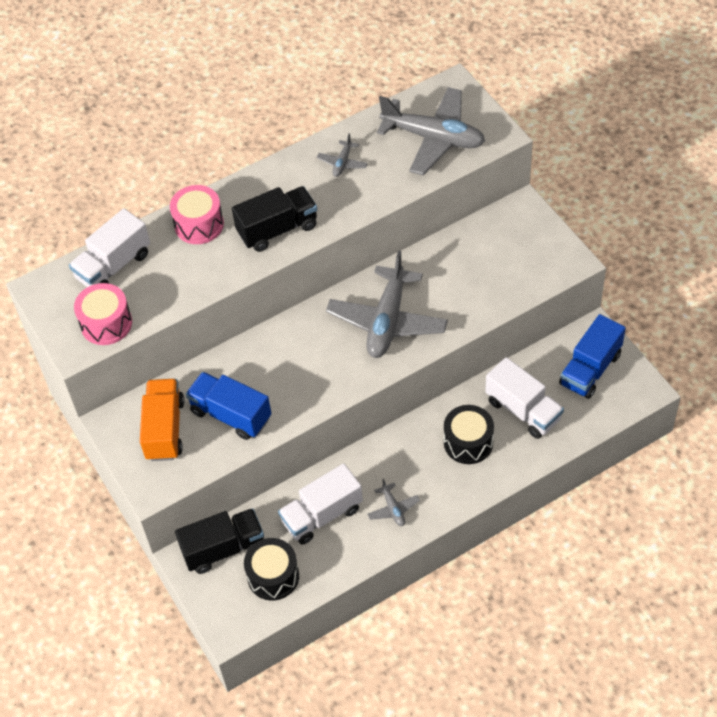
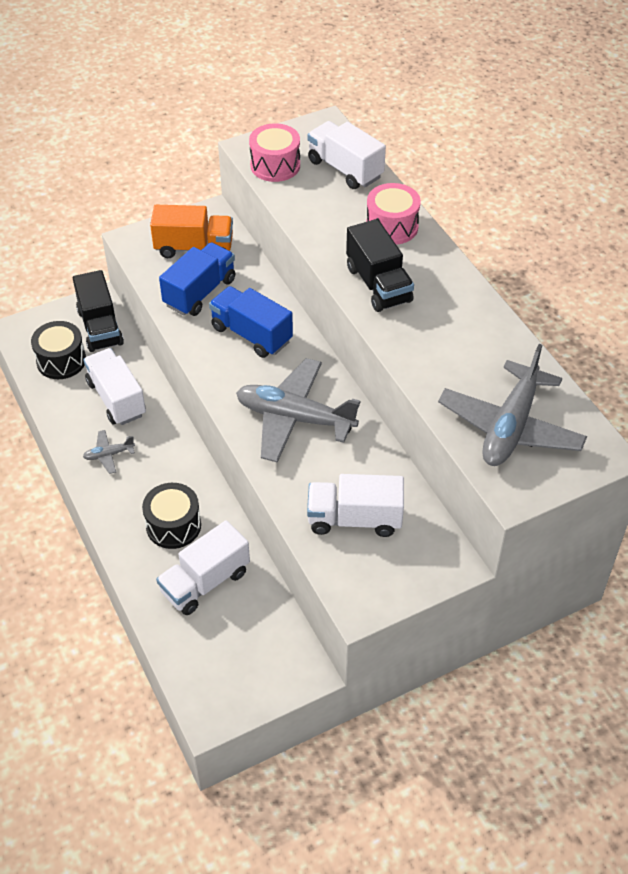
camera: 90 degrees right, 5 degrees down
grey plane [317,133,368,177] -> none
blue truck [559,314,626,399] -> blue truck moved to [209,286,293,358]
none -> white truck [307,474,404,537]

